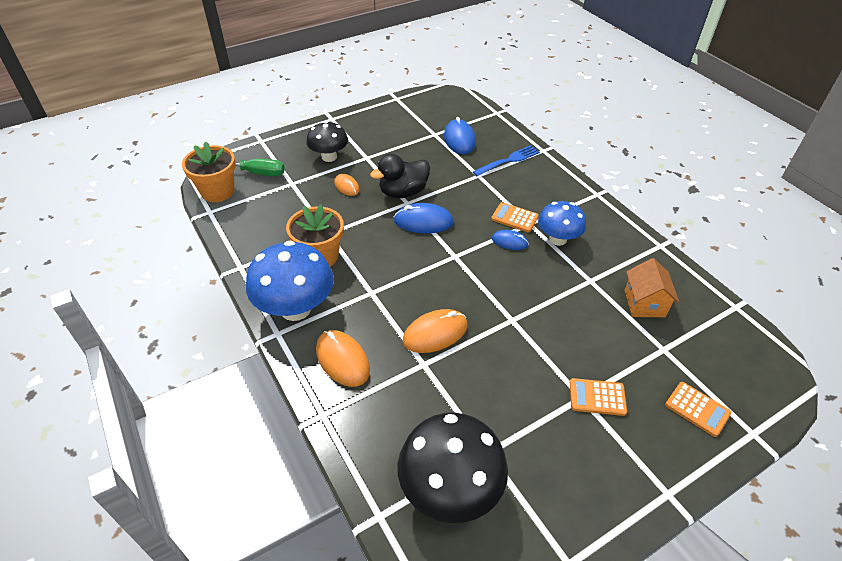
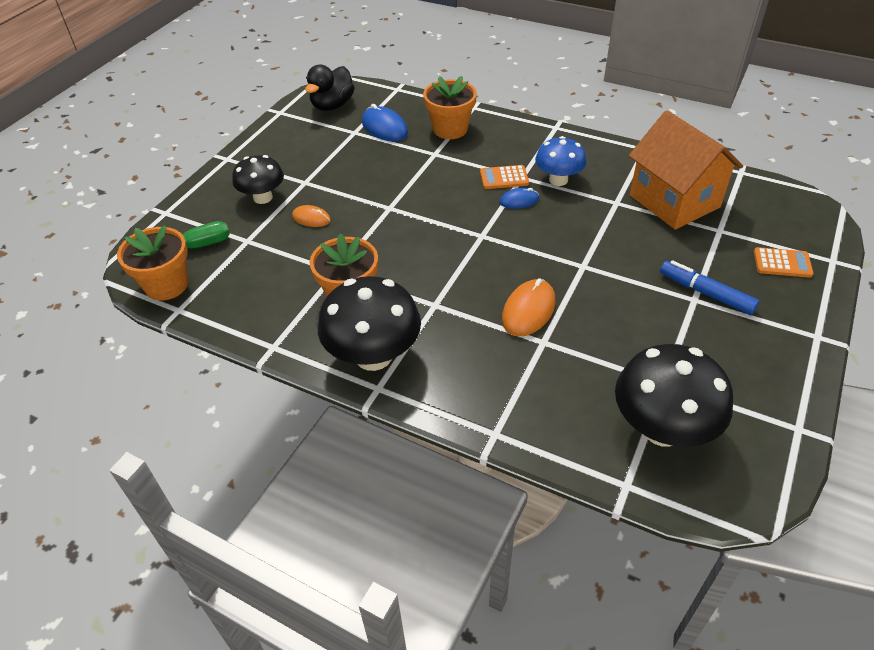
camera: 30 degrees left, 0 degrees up
blue mushroom [246,240,334,321] -> black mushroom [318,276,421,371]
orange mouse [316,330,370,387] -> none
black duck [370,154,430,198] -> black duck moved to [305,65,355,111]
blue mouse [394,203,454,233] -> none
blue fork [473,145,540,176] -> orange flower pot [423,76,477,139]
orange calculator [570,378,627,416] -> blue marker [660,260,759,315]
orange house [624,258,679,317] -> orange house [629,110,743,229], size x1.84

